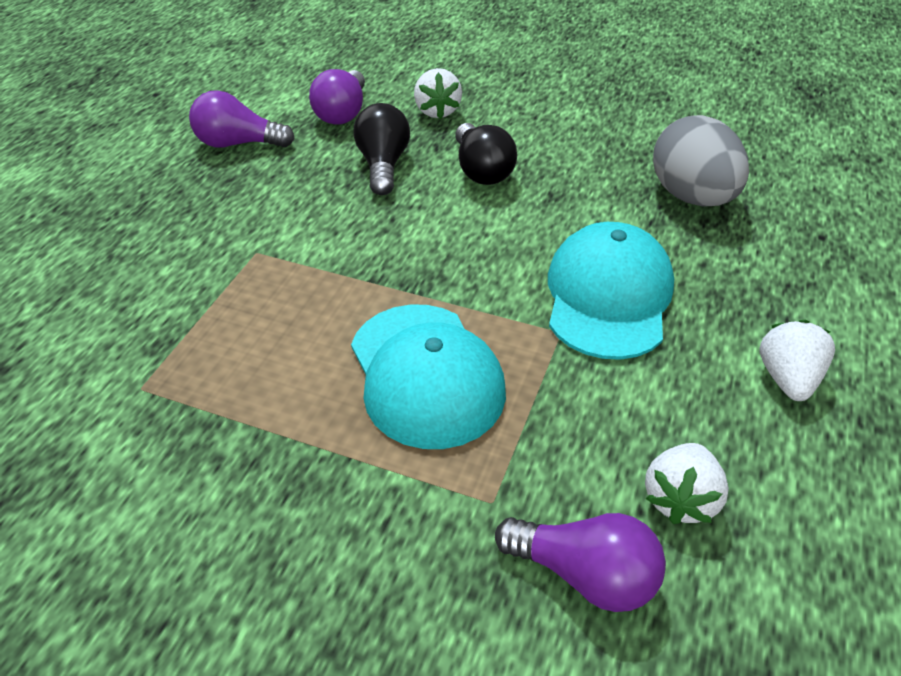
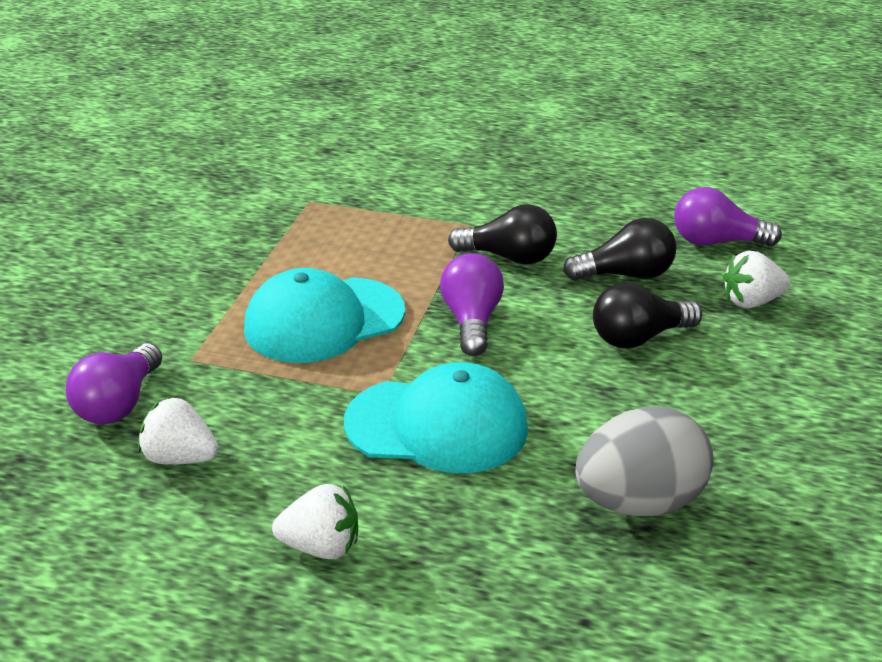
camera: 85 degrees right, 10 degrees down
purple light bulb [189,90,295,148] -> purple light bulb moved to [440,253,504,356]
none -> black light bulb [448,204,557,265]

